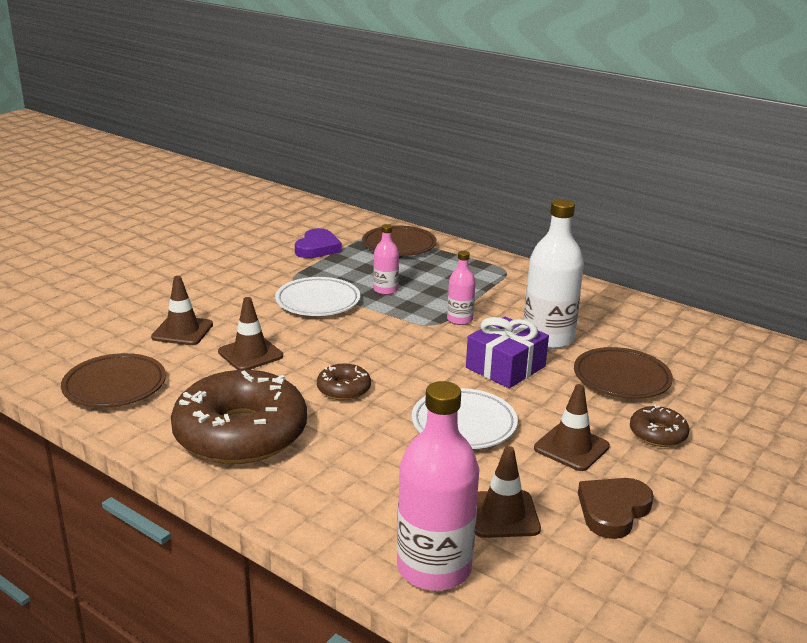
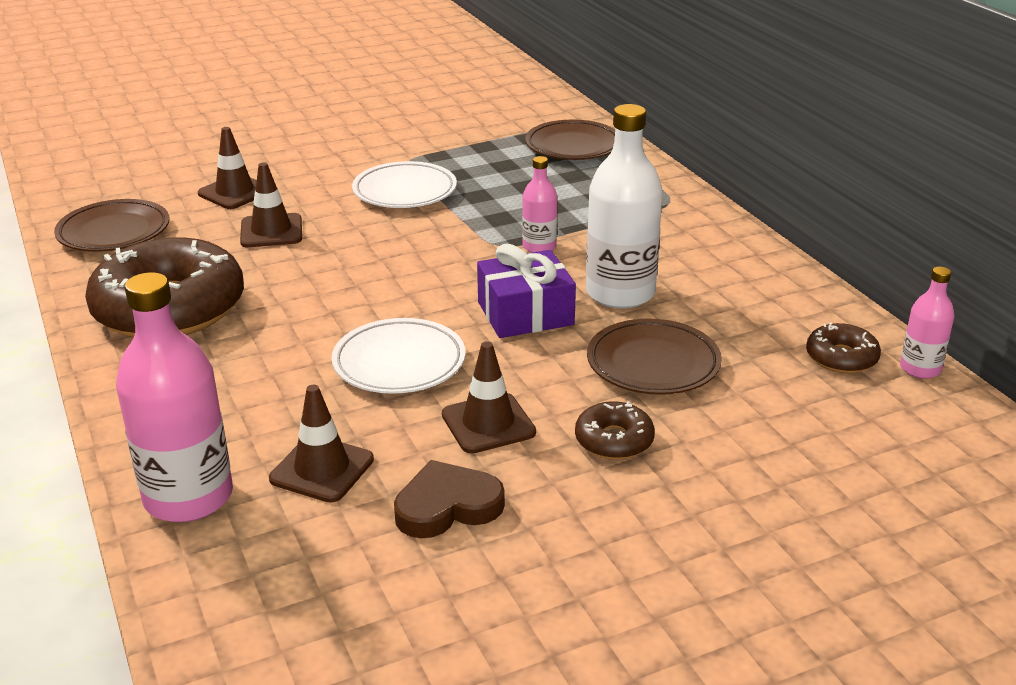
camera: 30 degrees right, 5 degrees up
purple heart [295,228,342,258] -> none
brown donut [317,364,371,401] -> brown donut moved to [806,322,881,373]
pink bottle [373,224,399,295] -> pink bottle moved to [900,267,955,379]

